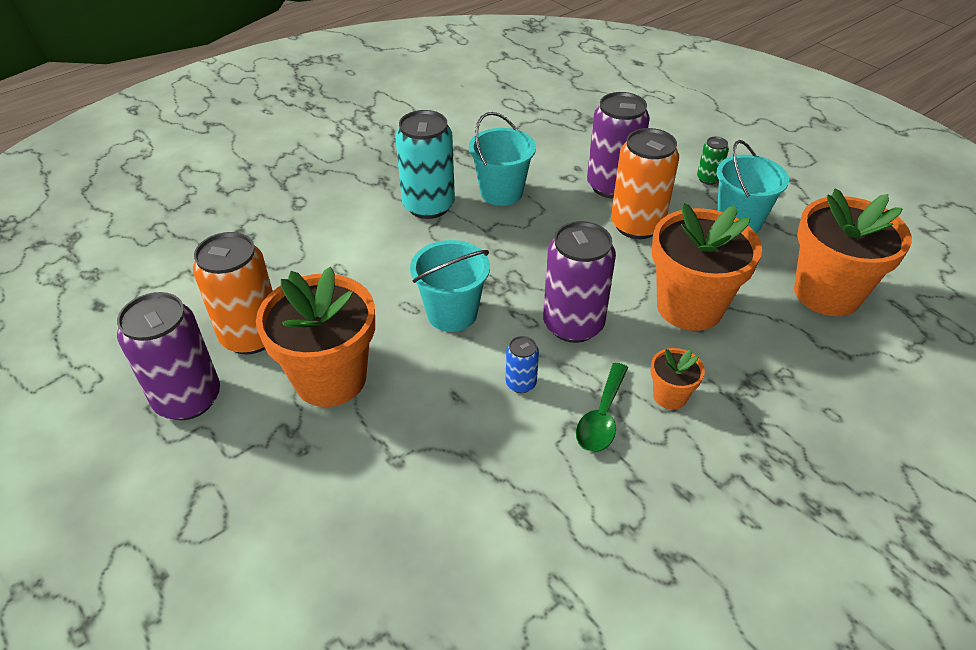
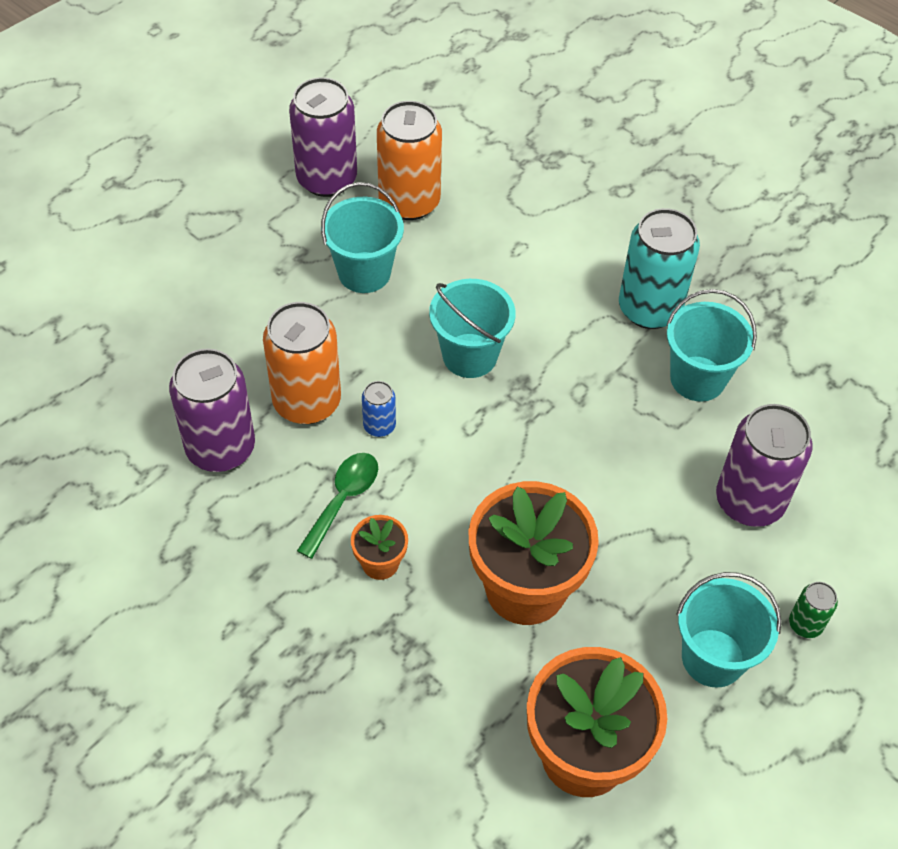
camera: 80 degrees right, 10 degrees up
orange flower pot [256,267,375,407] -> turquoise bucket [321,182,404,293]
purple can [543,221,616,343] -> purple can moved to [169,349,255,472]
green spoon [576,363,628,452] -> green spoon turned 105 degrees clockwise [297,453,378,559]
orange can [611,128,679,239] -> orange can moved to [263,302,341,424]

